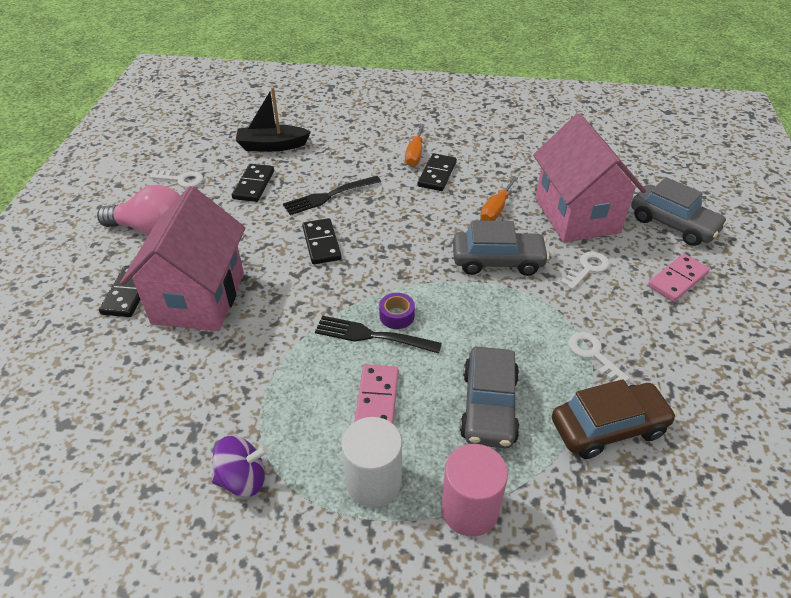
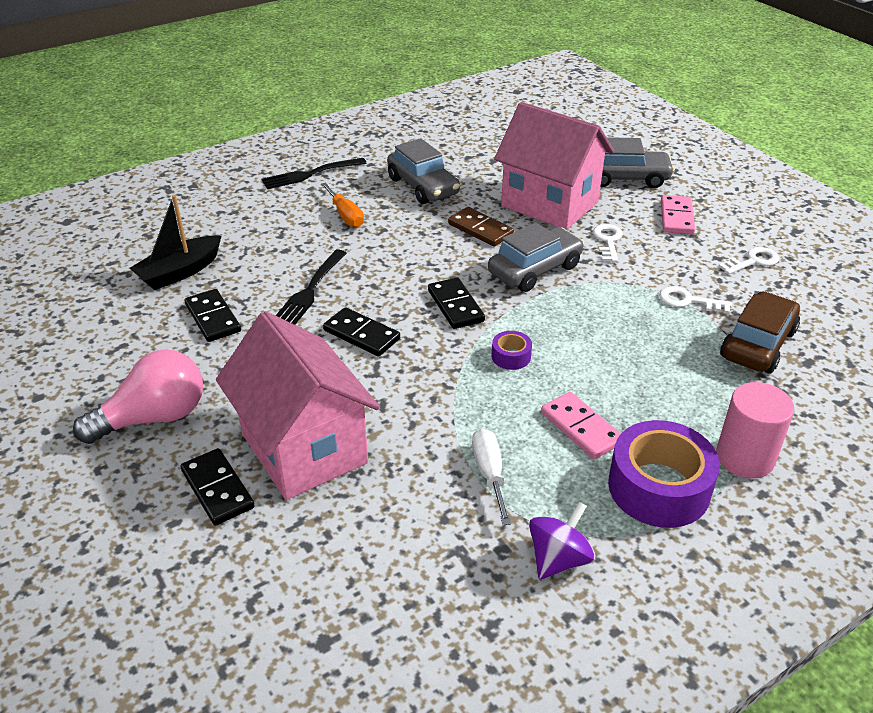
camera: 40 degrees left, 5 degrees down
white key [149,170,203,188] -> white key moved to [718,247,779,275]
black fork [315,316,442,354] -> black fork moved to [261,158,367,189]
white cylinder [342,417,402,508] -> purple tape [608,420,720,528]
black domino [418,153,457,191] -> black domino moved to [428,277,485,329]
grey car [460,347,520,448] -> grey car moved to [387,138,460,204]
orange screwdriver [480,176,518,221] -> brown domino [448,207,514,246]
none -> white screwdriver [472,428,511,525]

